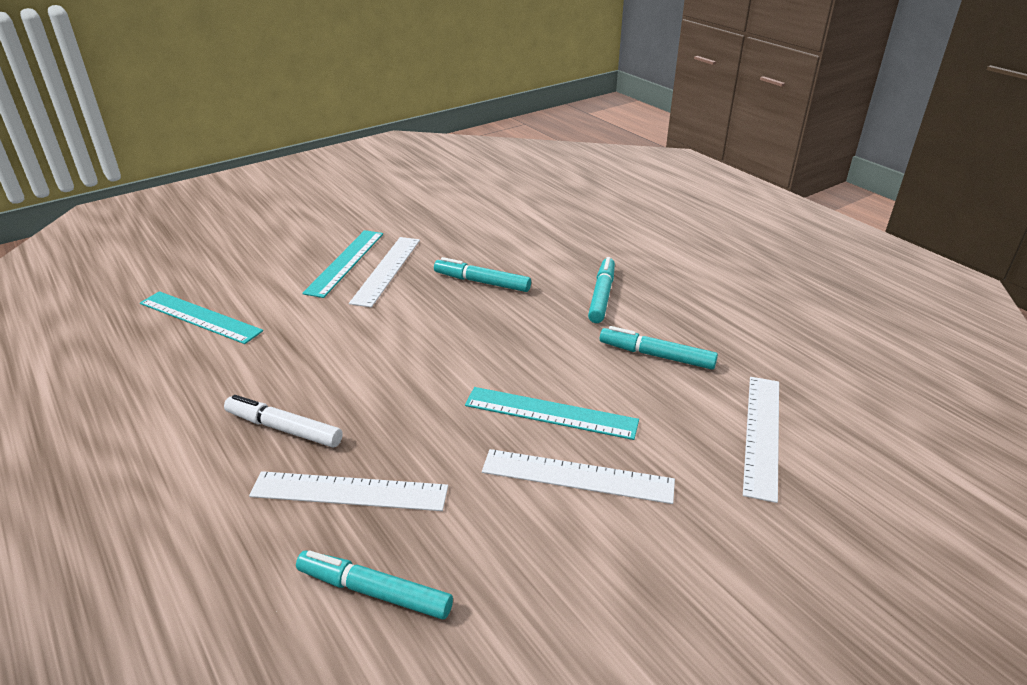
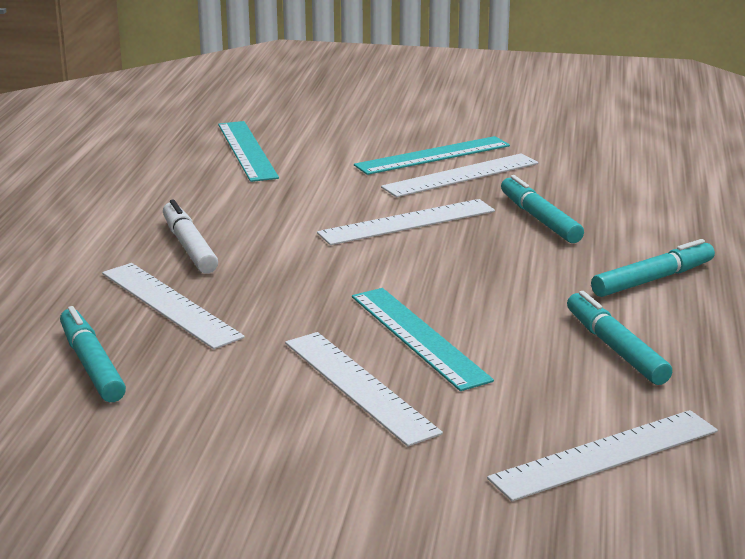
camera: 45 degrees right, 10 degrees down
none -> white ruler [317,199,495,245]

